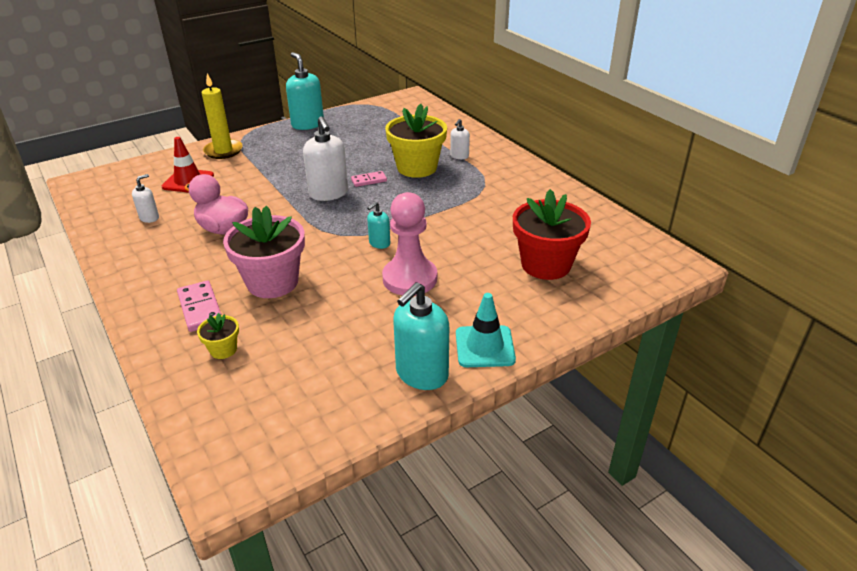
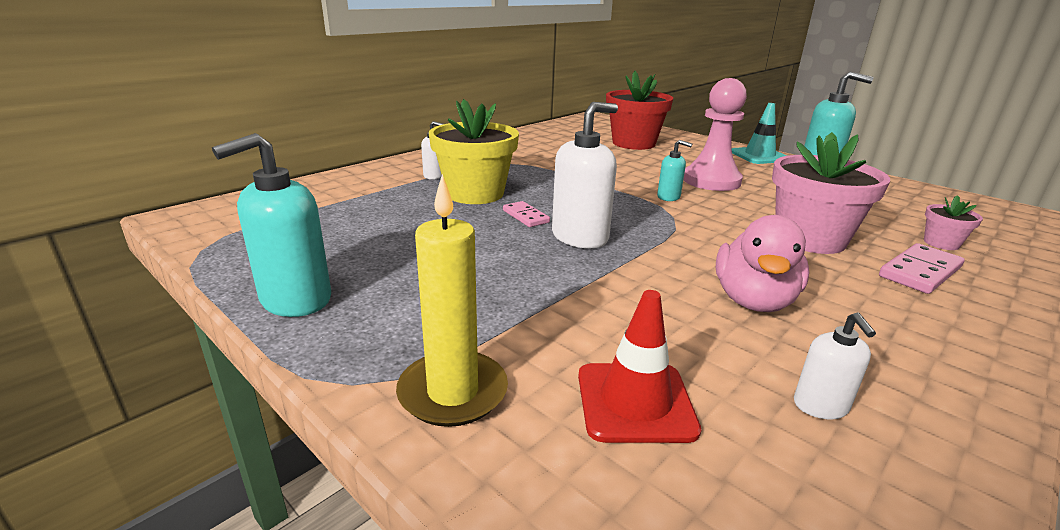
camera: 105 degrees left, 10 degrees down
white soap dispenser [132,174,159,223] -> white soap dispenser turned 120 degrees counterclockwise [794,312,876,419]
yellow flower pot [197,313,239,359] -> pink flower pot [924,195,983,250]

